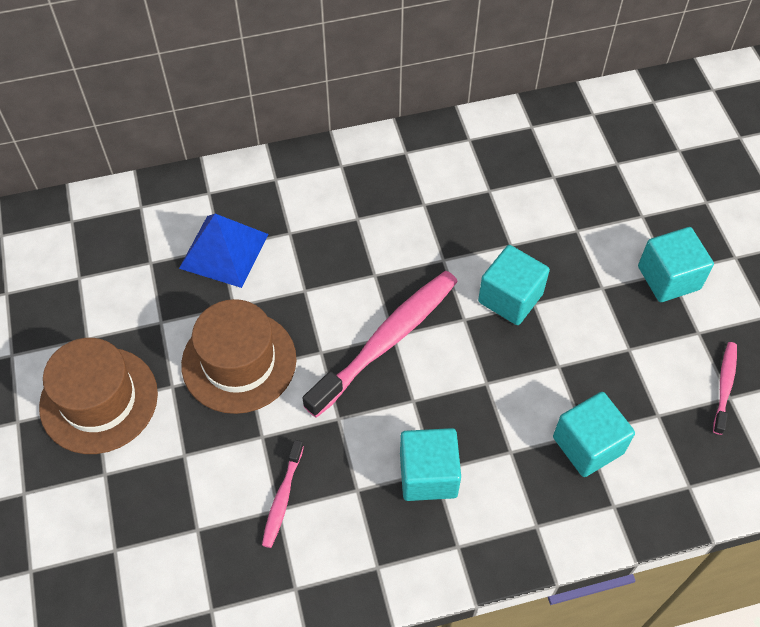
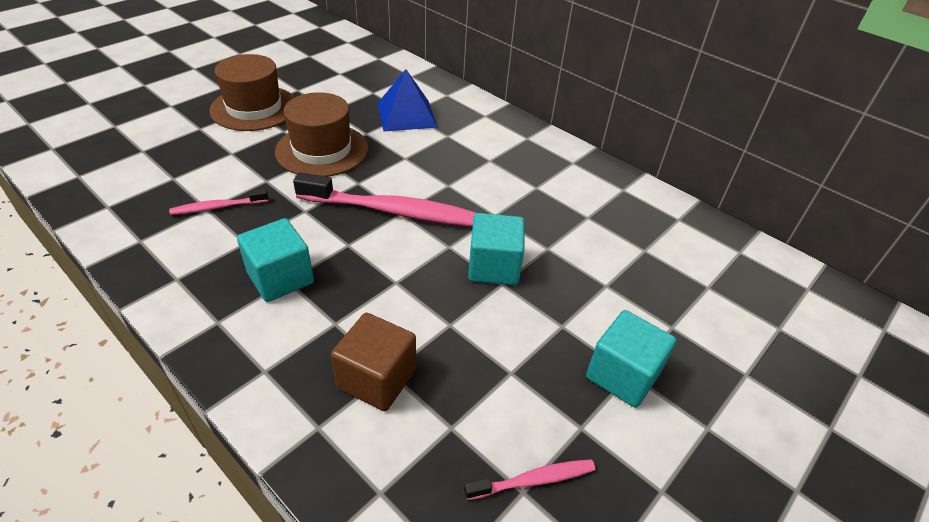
camera: 55 degrees right, 15 degrees down
turquoise cube [553,392,635,477] -> brown cube [331,313,416,411]

